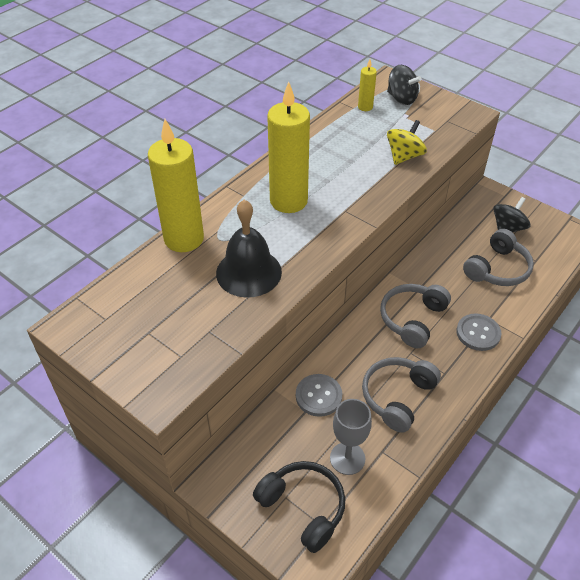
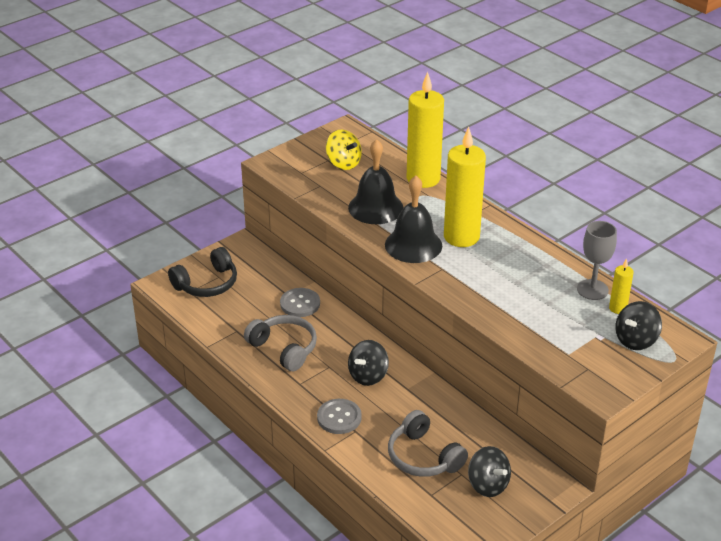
camera: 100 degrees right, 10 degrees down
grey goblet [330,399,372,475] -> grey goblet moved to [577,221,617,300]
grey headphones [380,284,451,348] -> black spinning top [348,340,389,386]
yellow spinning top [387,120,427,165] -> yellow spinning top moved to [326,130,362,170]
none -> black bell [385,176,442,263]

